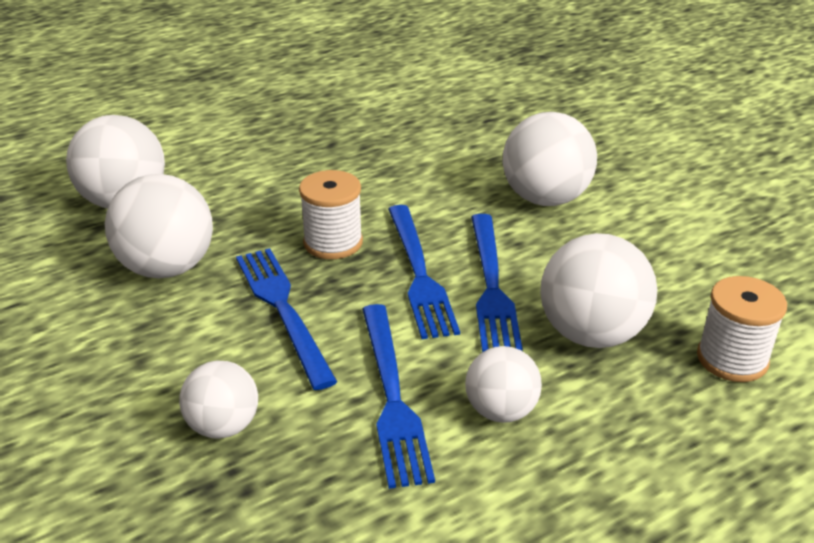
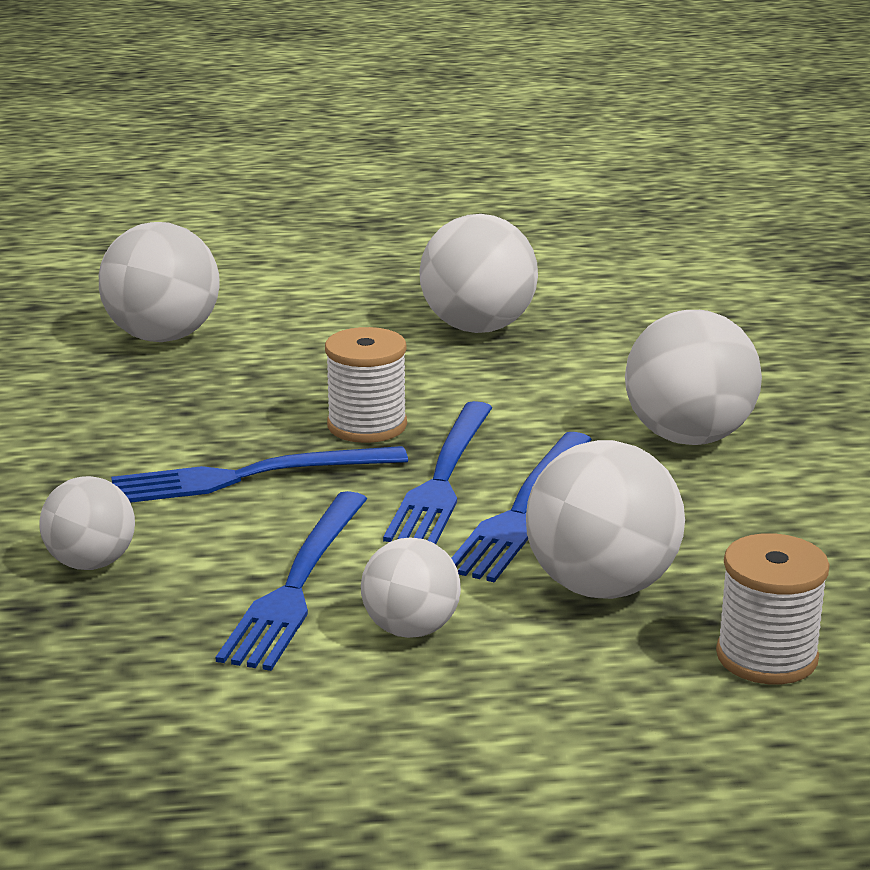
camera: 25 degrees right, 10 degrees down
white ball [105,174,213,279] -> white ball moved to [419,214,538,333]
blue fork [236,248,337,390] -> blue fork turned 105 degrees counterclockwise [111,446,408,503]

